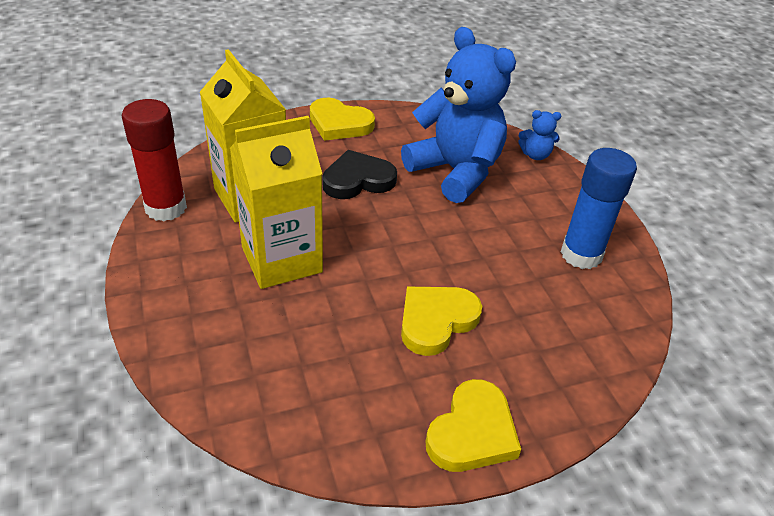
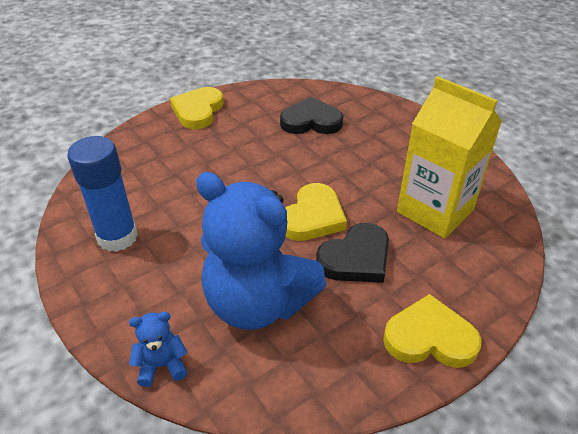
camera: 165 degrees right, 0 degrees up
red glue stick [122,99,187,221] -> none
yellow carton [230,116,323,289] -> none
yellow heart [401,287,482,356] -> yellow heart moved to [285,183,347,241]
none -> black heart [280,97,343,134]

